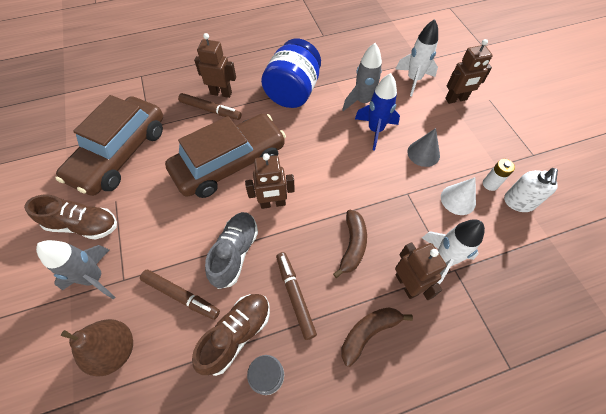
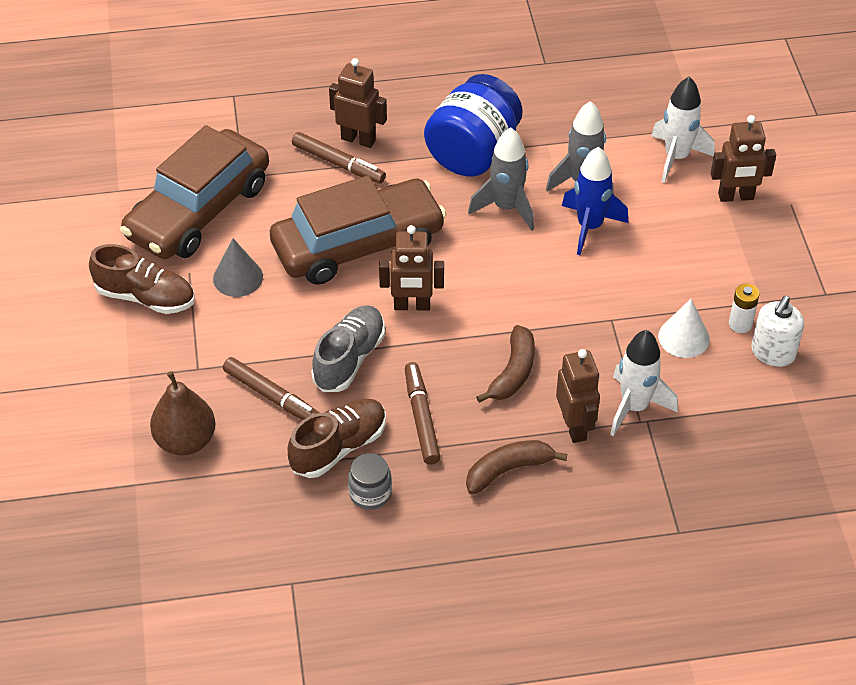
camera: 10 degrees right, 10 degrees down
grey rocket [36,240,115,299] -> grey rocket moved to [468,127,534,231]
grey cone [407,128,440,167] -> grey cone moved to [213,239,263,297]

